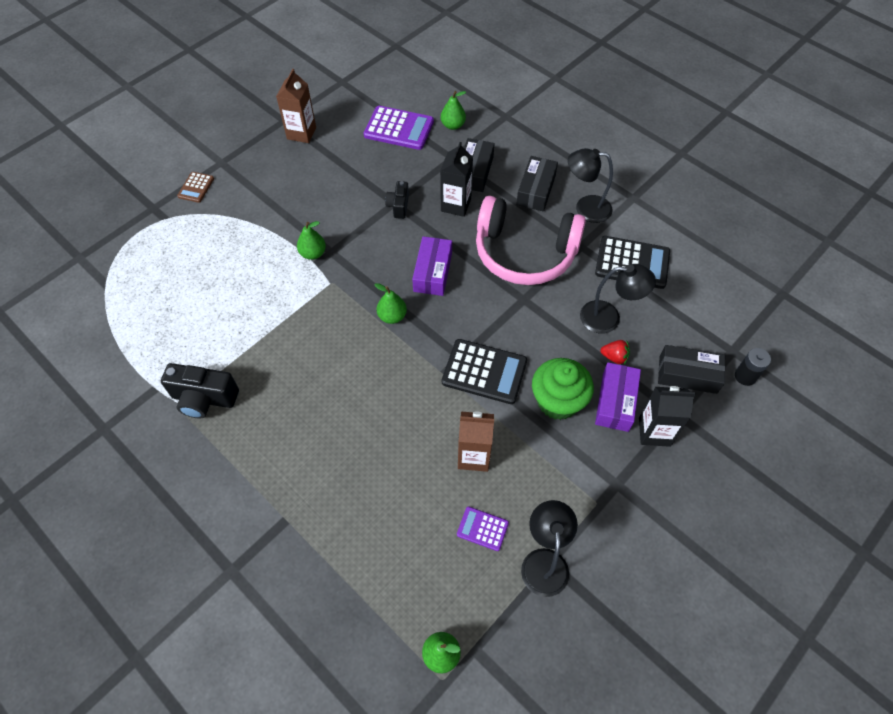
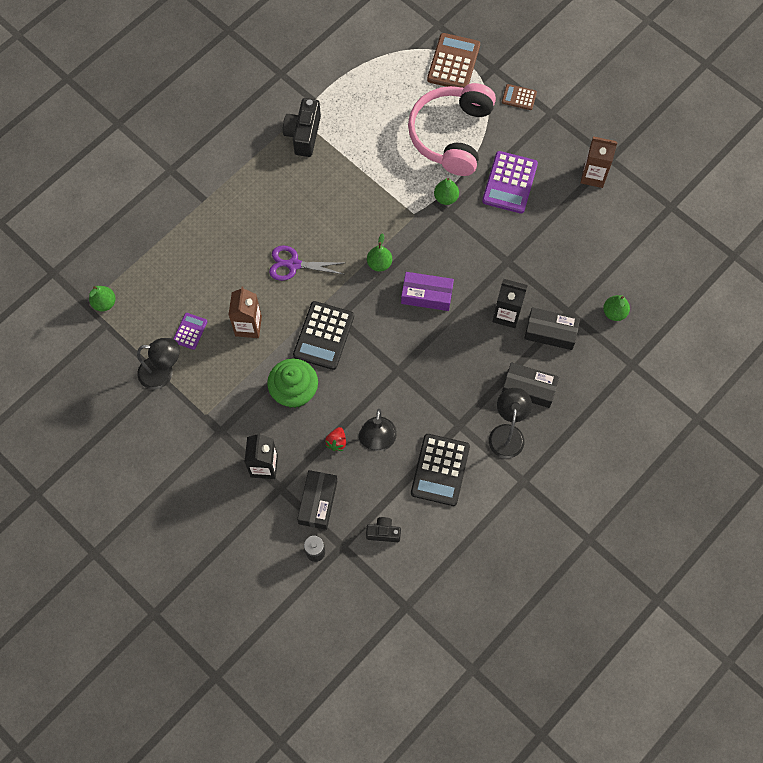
camera: 90 degrees right, 10 degrees up
purple calculator [364,106,434,150] -> purple calculator moved to [482,151,538,214]
black camera [385,181,409,219] -> black camera moved to [366,517,401,542]
pink headphones [476,196,586,285] -> pink headphones moved to [408,83,496,176]
purple box [595,362,641,432] -> none
none -> purple scissors [269,246,345,281]
none -> brown calculator [427,33,480,88]

